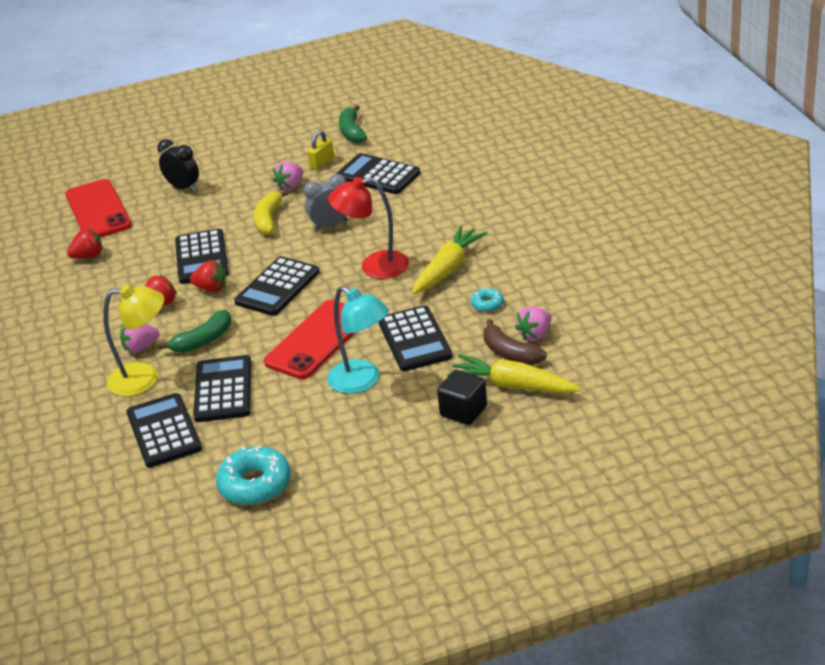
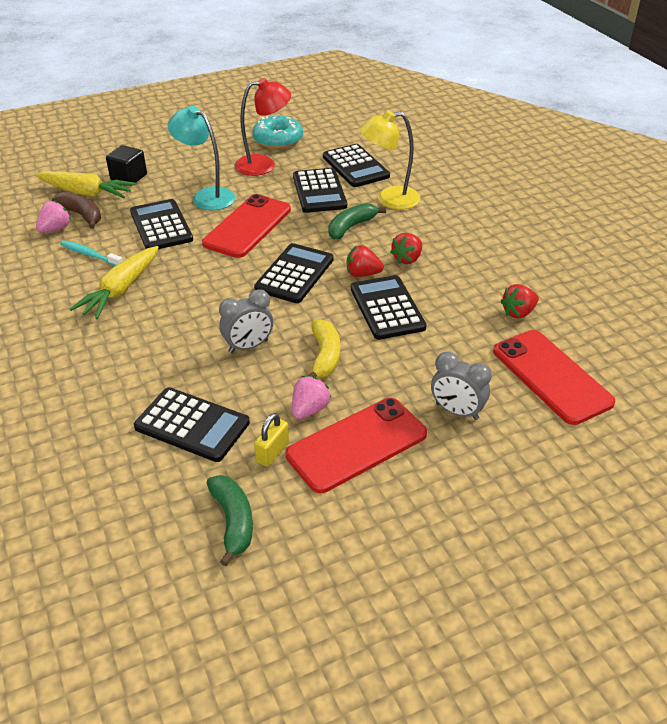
camera: 170 degrees right, 5 degrees up
pink strawberry [120,323,160,353] -> none
black clock [157,139,199,192] -> grey clock [431,352,492,420]
red lamp [328,177,409,279] -> red lamp moved to [235,78,291,176]
turquoise donut [471,288,504,312] -> turquoise toothbrush [60,240,123,266]
none -> red phone [286,398,427,493]

